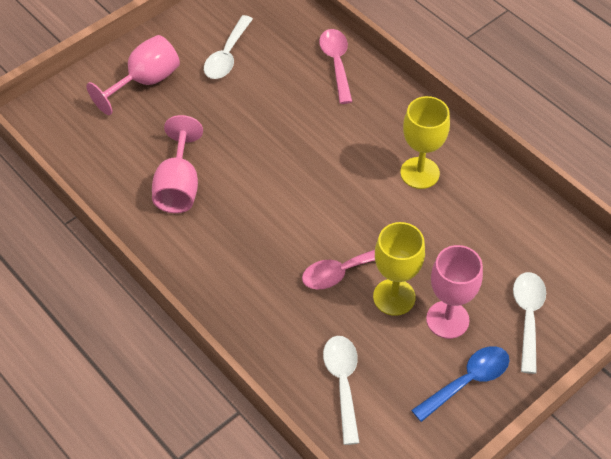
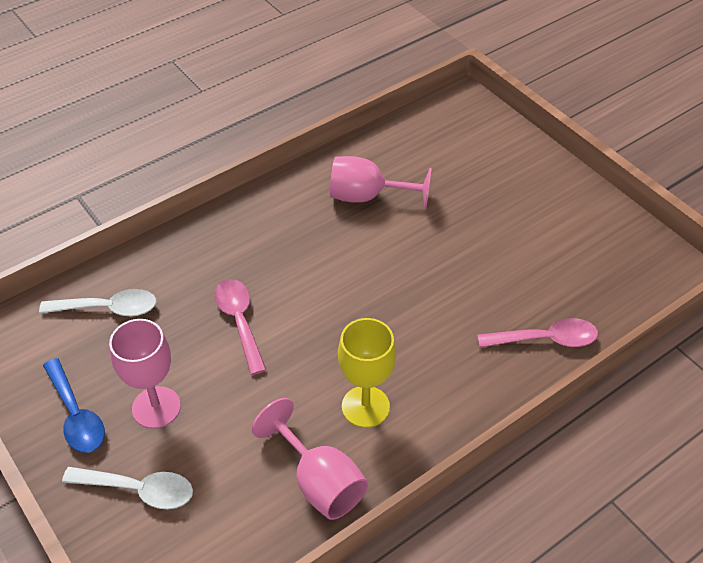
camera: 95 degrees right, 5 degrees down
pink goblet [86,35,180,115] -> pink goblet moved to [252,398,368,520]
white spoon [204,15,253,79] -> none
yellow goblet [373,222,425,316] -> none

